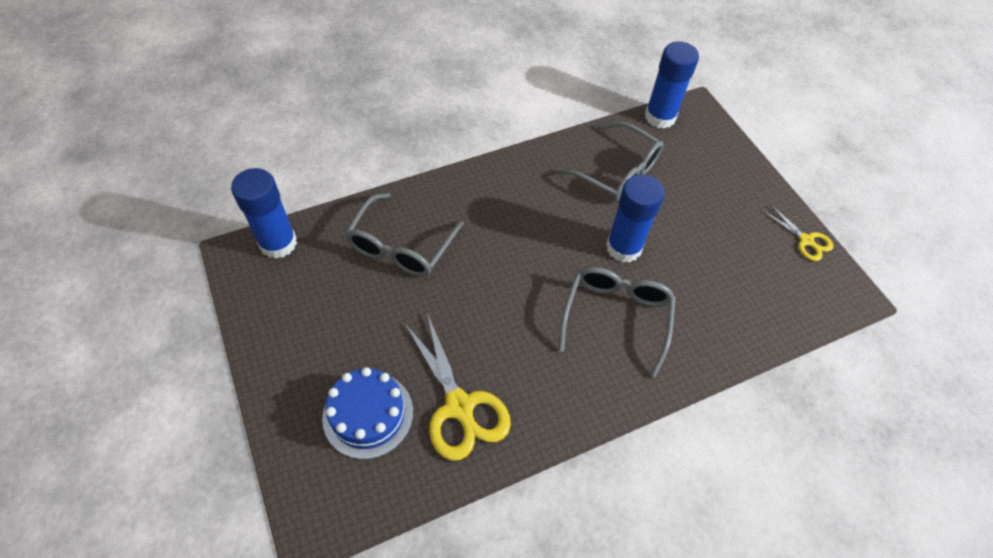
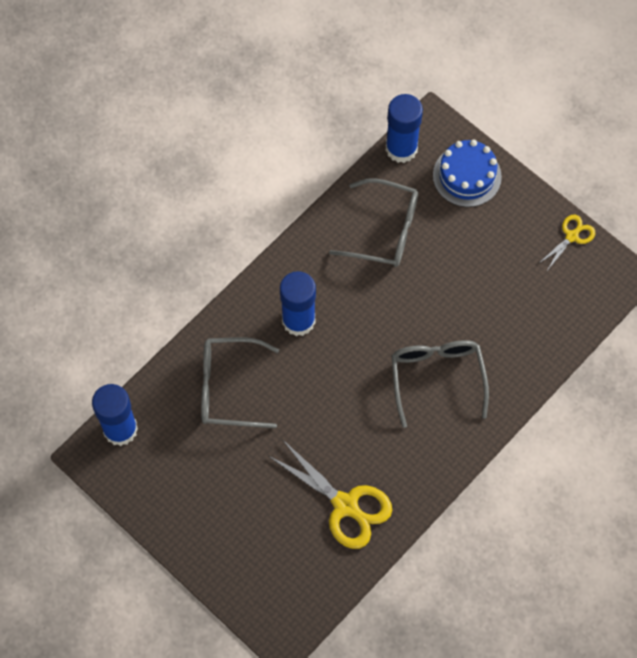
camera: 20 degrees left, 10 degrees up
blue cake [322,367,413,459] -> blue cake moved to [433,140,502,207]
grey glasses [345,193,464,277] -> grey glasses turned 90 degrees clockwise [201,337,279,428]
blue glue stick [606,174,665,262] -> blue glue stick moved to [280,271,316,336]
yellow scissors [763,205,833,261] -> yellow scissors turned 75 degrees counterclockwise [538,215,595,272]

